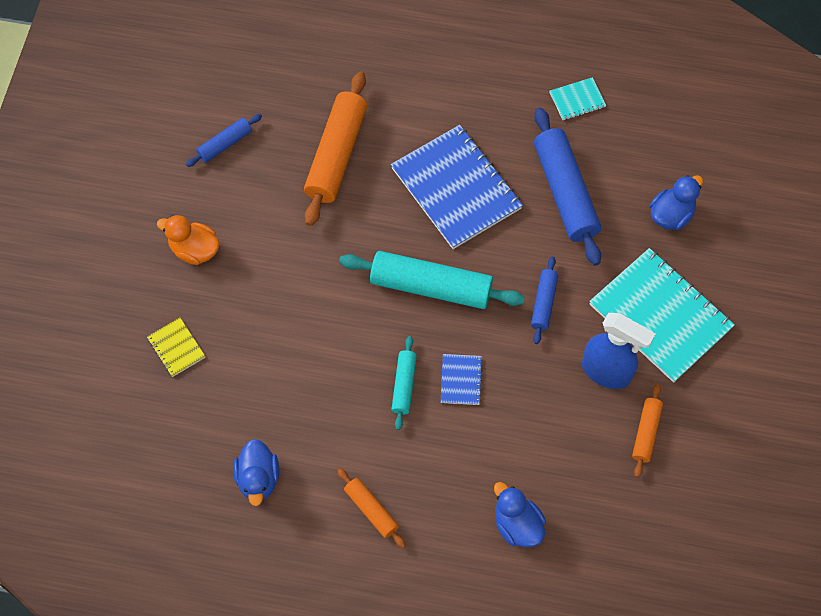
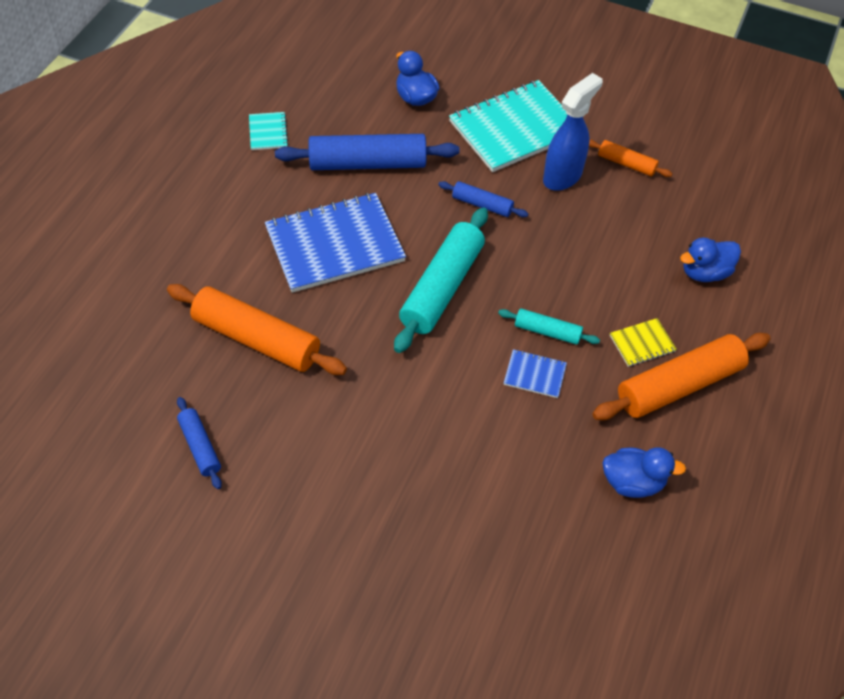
camera: 80 degrees left, 10 degrees down
yellow notebook [147,318,205,377] -> yellow notebook moved to [610,318,677,367]
orange duck [157,215,220,265] -> none
orange rolling pin [337,468,406,548] -> orange rolling pin [592,333,770,420], size x1.95
blue notebook [441,354,483,405] -> blue notebook moved to [504,349,567,398]

